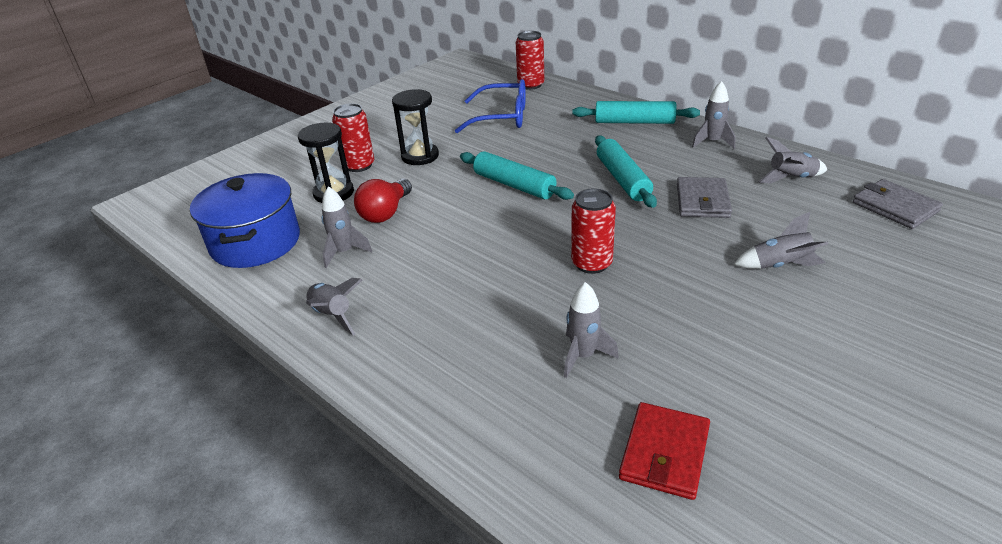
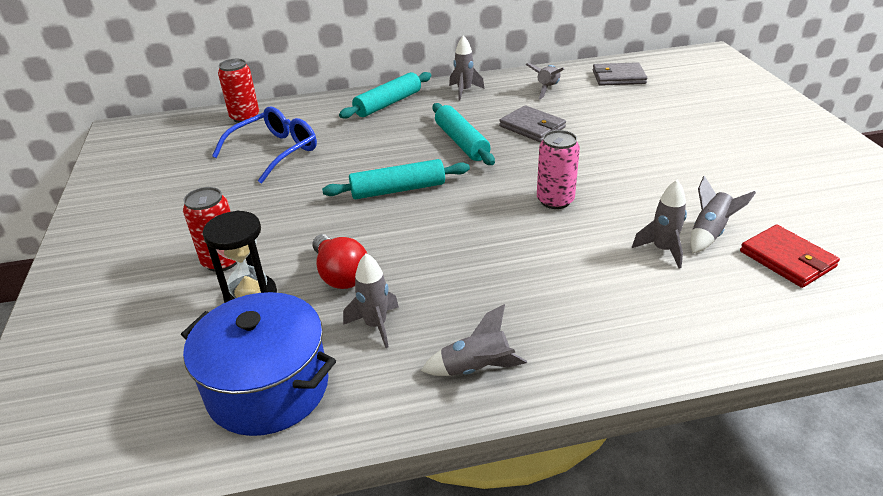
camera: 55 degrees left, 0 degrees up
black hourglass [392,89,439,165] -> none
red can [571,188,616,274] -> pink can [537,130,580,209]
turquoise rolling pin [595,136,657,208] -> turquoise rolling pin turned 45 degrees clockwise [432,103,495,165]
grey rocket [734,212,828,269] -> grey rocket moved to [690,176,756,253]

